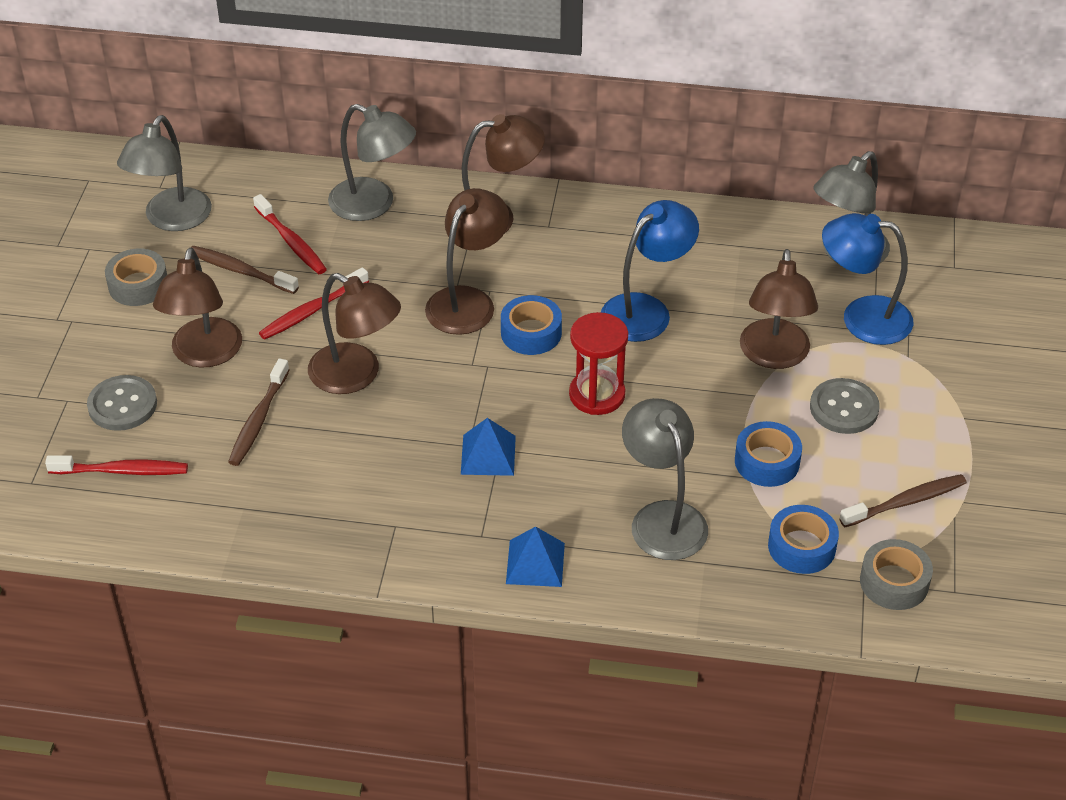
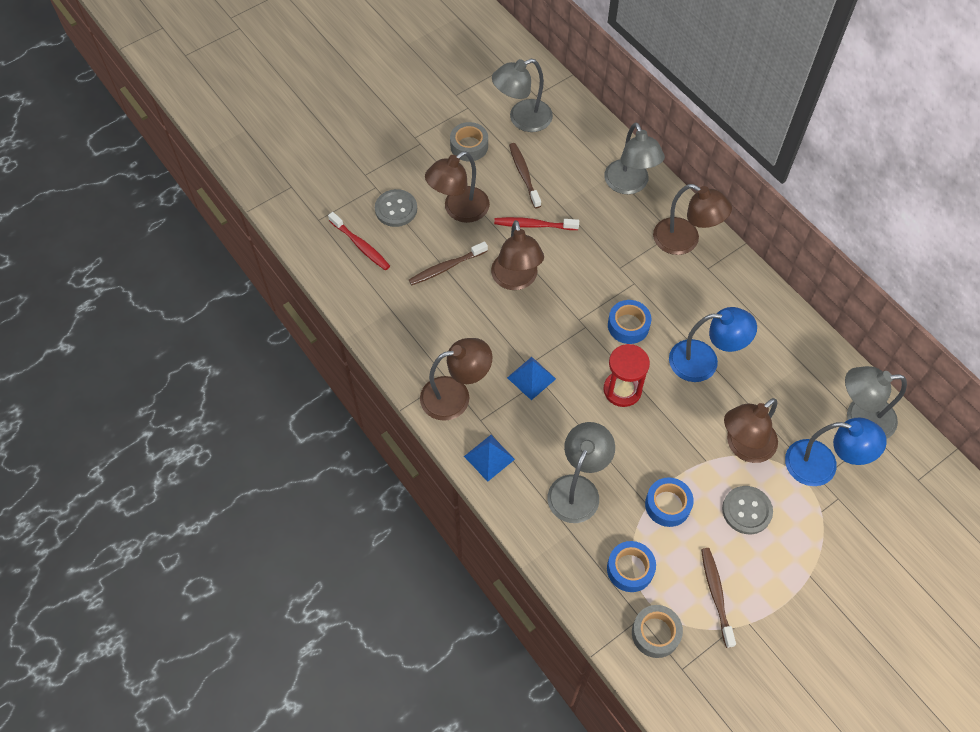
camera: 45 degrees right, 15 degrees up
red toothbrush [253,194,327,274] -> none
brown lamp [425,188,509,335] -> brown lamp moved to [420,338,492,421]
blue lamp [822,213,913,345] -> blue lamp turned 135 degrees clockwise [785,417,887,486]
brown toothbrush [839,474,967,527] -> brown toothbrush turned 120 degrees counterclockwise [701,548,736,648]

